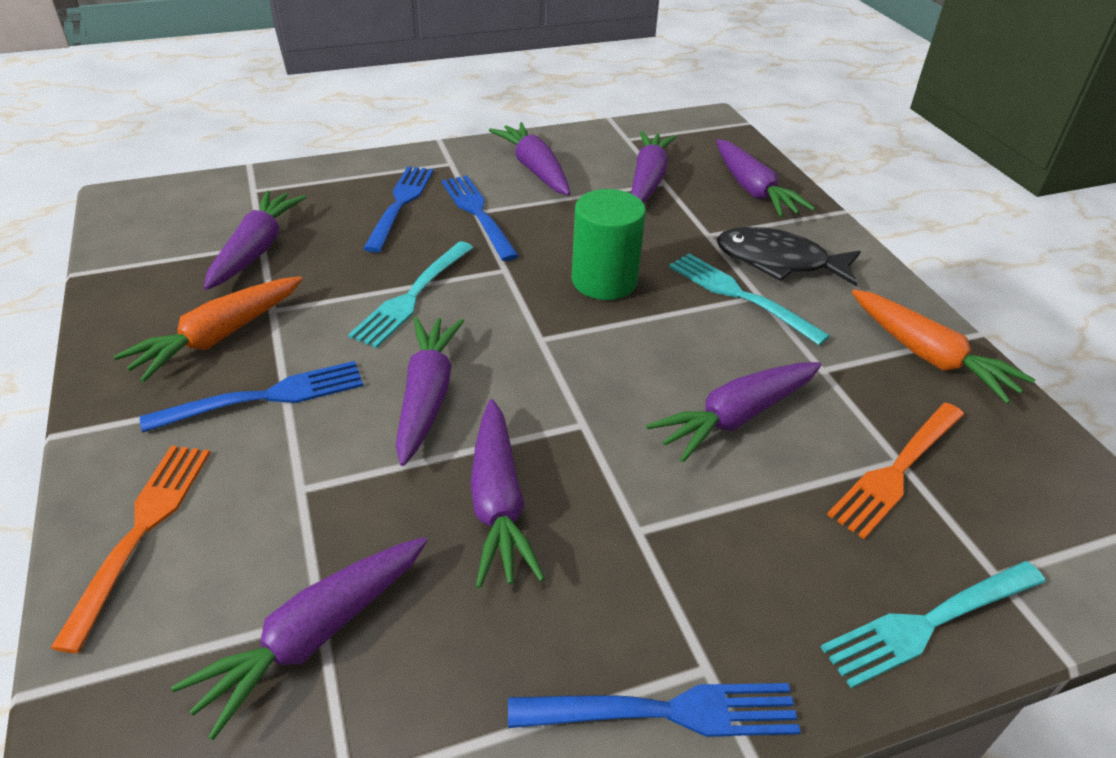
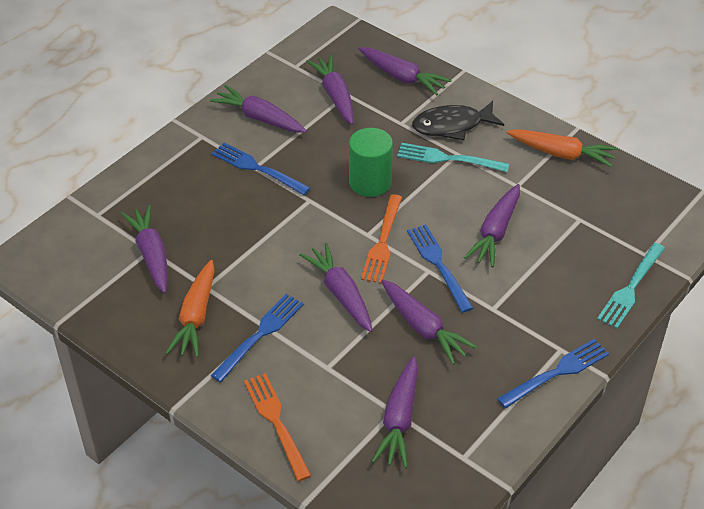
camera: 30 degrees left, 5 degrees up
turquoise fork [348,241,473,348] -> none
blue fork [363,166,434,253] -> blue fork moved to [407,225,473,313]
orange fork [827,403,964,539] -> orange fork moved to [361,194,402,283]

